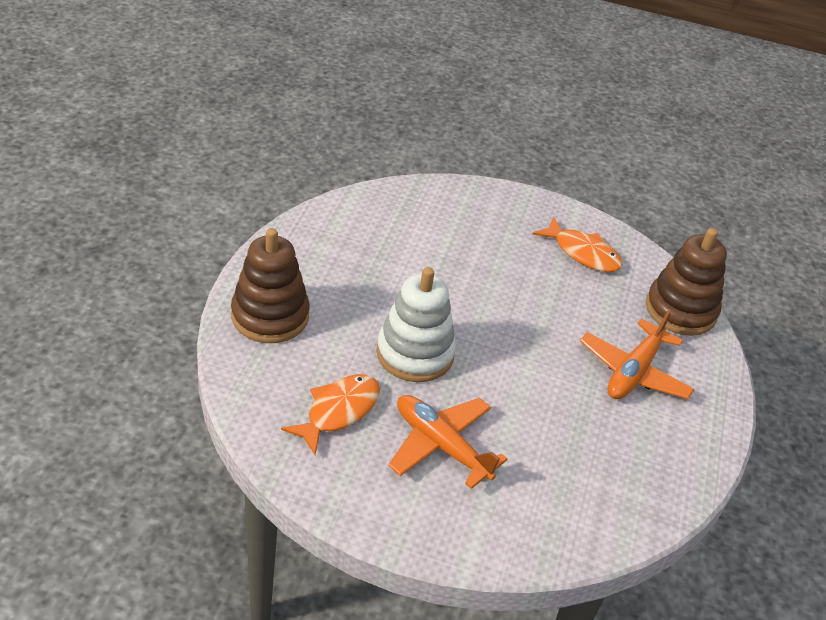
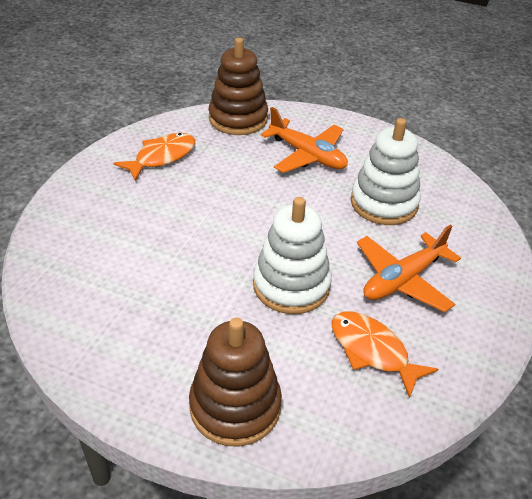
camera: 80 degrees left, 0 degrees up
none -> white stacking toy [351,118,421,225]

